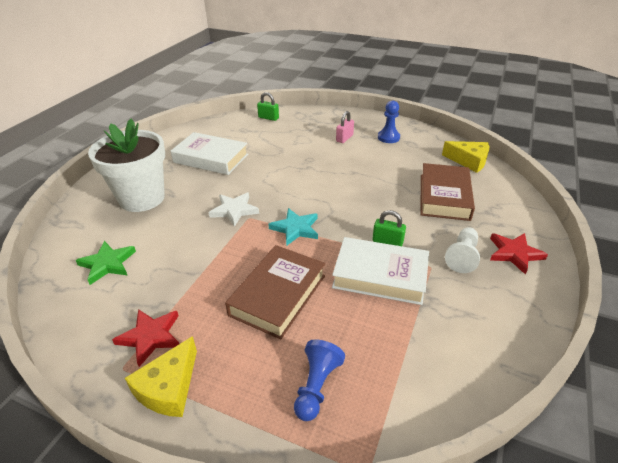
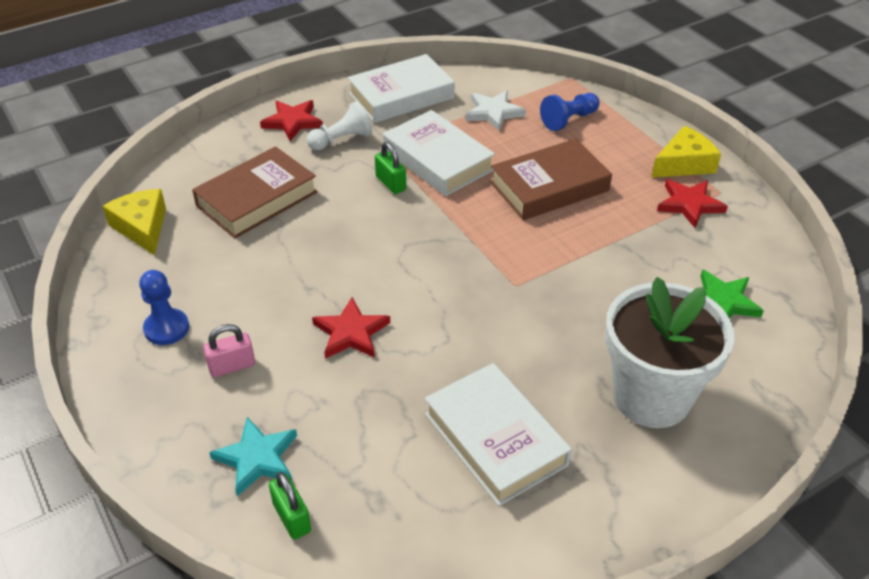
camera: 145 degrees left, 5 degrees up
white star [209,192,259,227] -> white star moved to [465,90,526,132]
turquoise star [268,208,318,246] -> turquoise star moved to [209,417,297,496]
none -> red star [312,297,390,359]
none -> white book [347,54,455,123]

